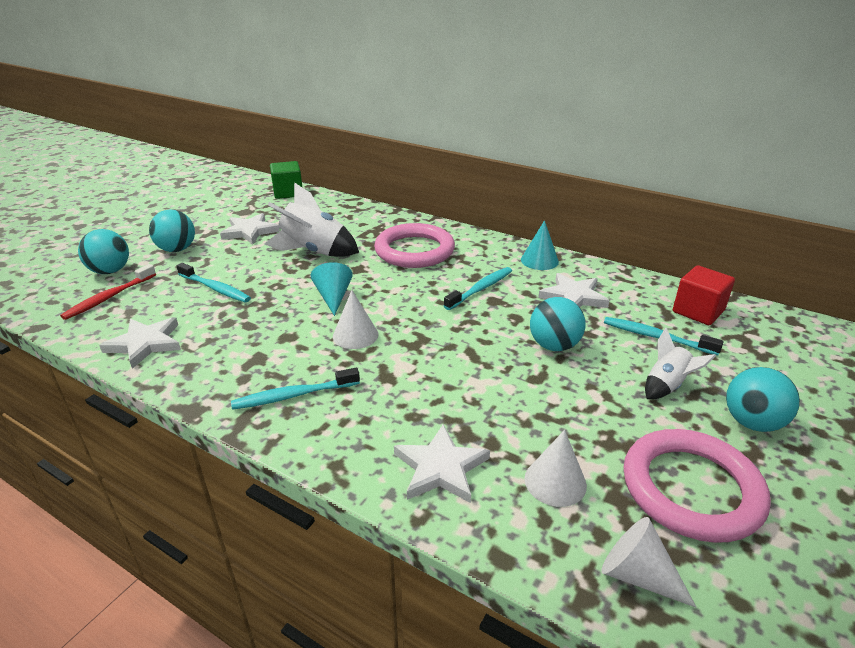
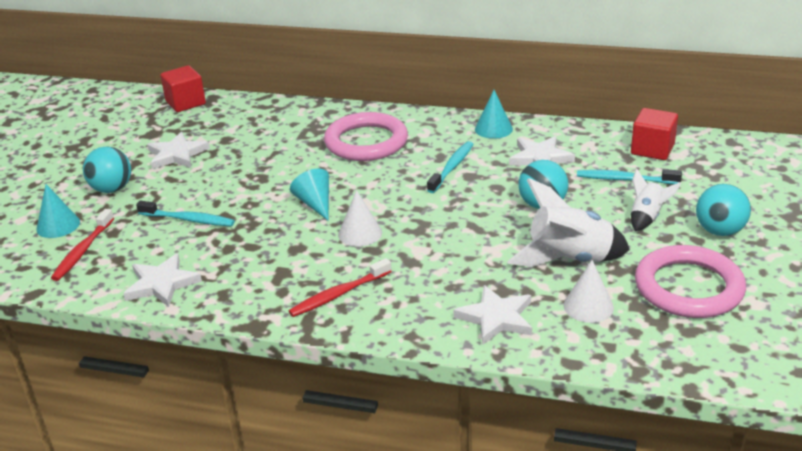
camera: 15 degrees left, 0 degrees up
turquoise ball [78,229,129,274] -> turquoise cone [36,184,80,238]
turquoise toothbrush [231,368,360,410] -> red toothbrush [289,258,392,317]
white rocket [264,183,359,257] -> white rocket moved to [507,178,630,267]
green cube [270,161,303,199] -> red cube [160,65,206,112]
white cone [602,517,697,608] -> none

